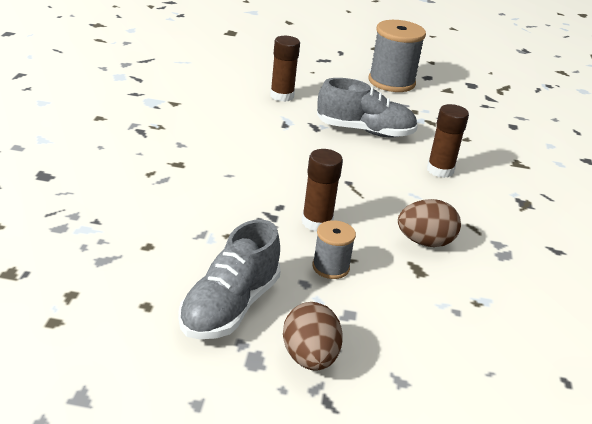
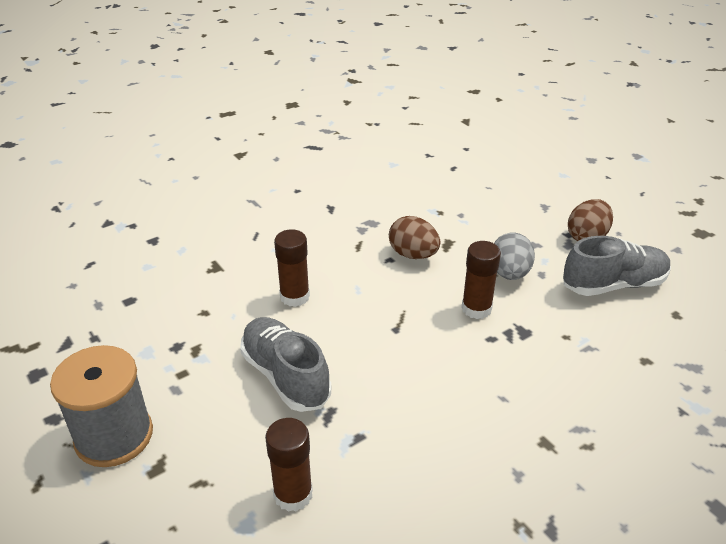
camera: 130 degrees left, 5 degrees up
grey spool [312,220,356,279] -> grey egg [494,232,535,280]

